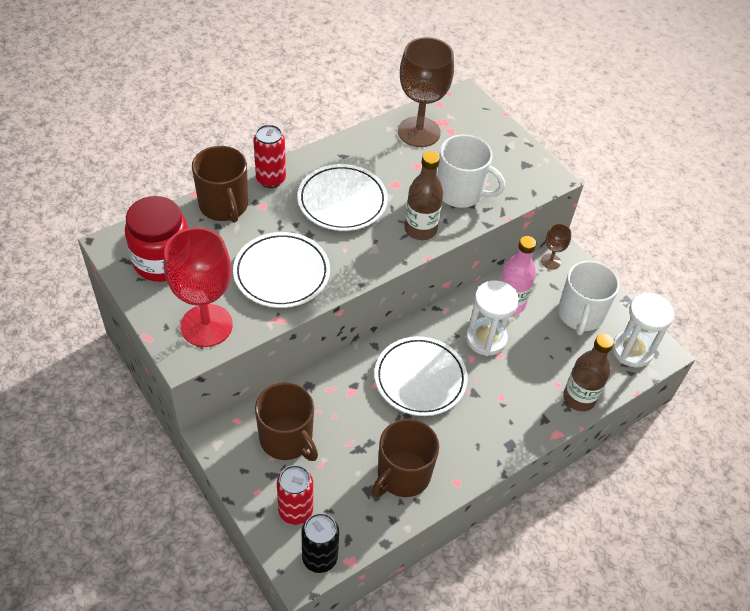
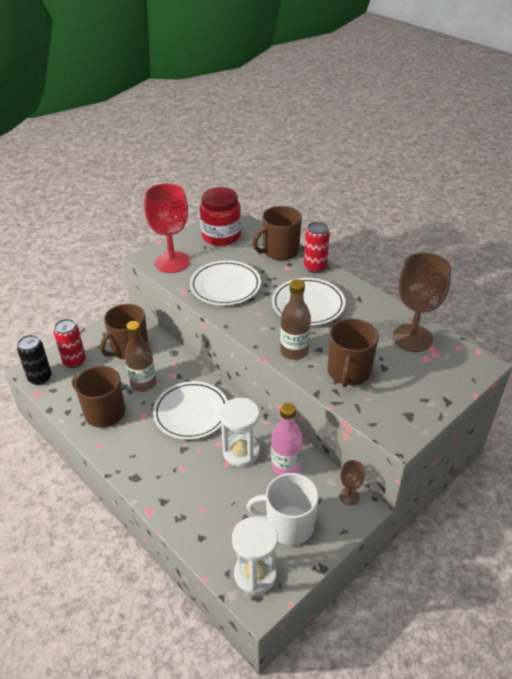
camera: 85 degrees right, 10 degrees down
white mug [437,134,505,208] -> brown mug [328,318,379,387]
brown bottle [563,334,614,411] -> brown bottle moved to [124,321,156,392]

